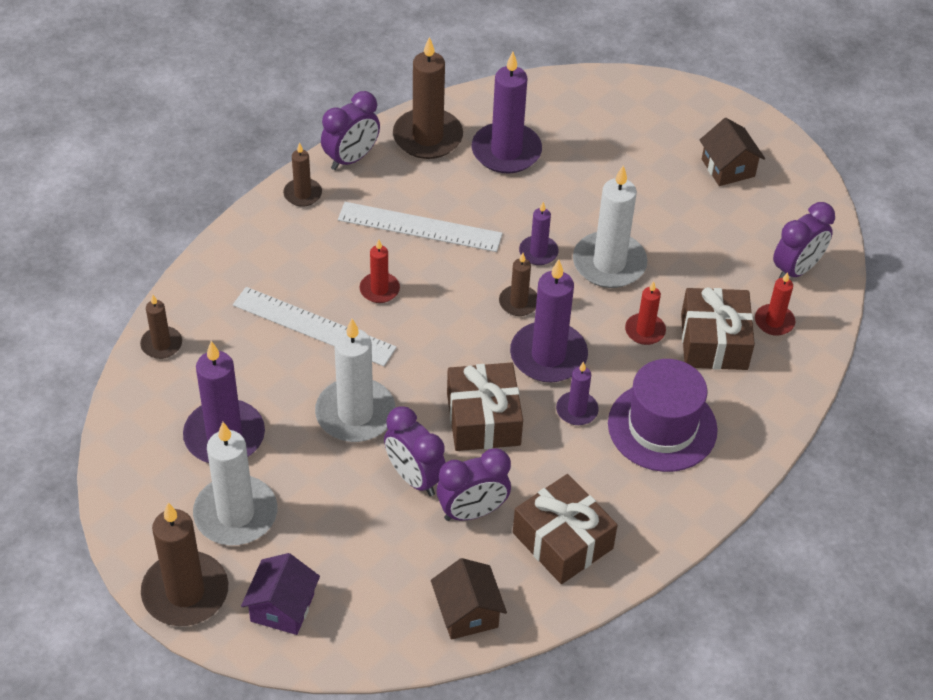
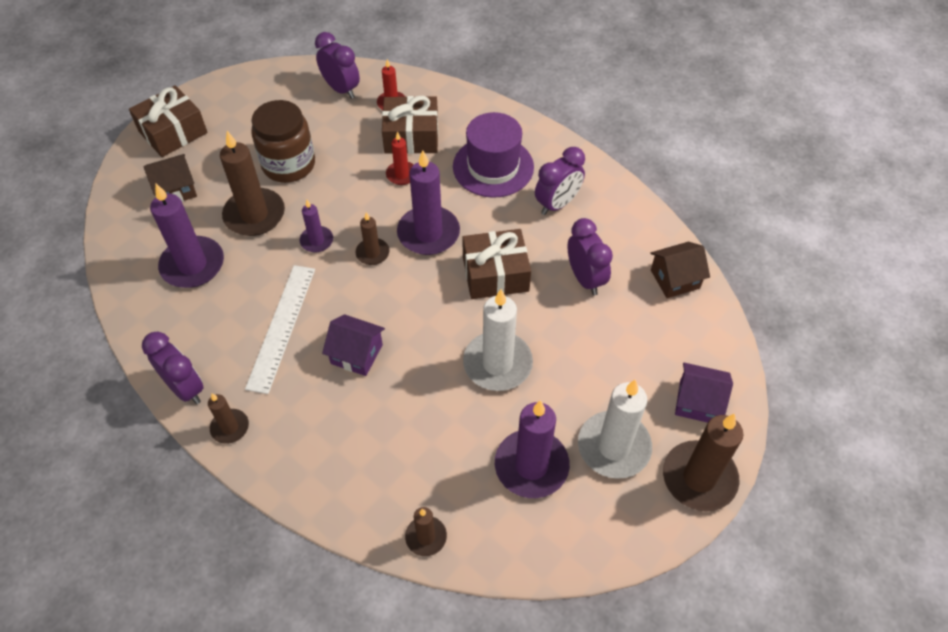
camera: 90 degrees left, 5 degrees up
white ruler [233,287,397,366] -> none
red candle [360,240,400,303] -> purple house [322,314,385,376]
purple clock [384,406,446,496] -> purple clock moved to [535,147,585,215]
brown candle [393,37,463,159] -> brown candle moved to [220,131,285,236]
brown gift [513,474,618,584] -> brown gift moved to [129,85,208,157]
purple candle [556,362,599,425] -> none
white candle [573,165,648,288] -> none
brown house [700,118,765,186] -> brown house moved to [143,154,197,202]
none -> brown jar [251,100,315,183]

